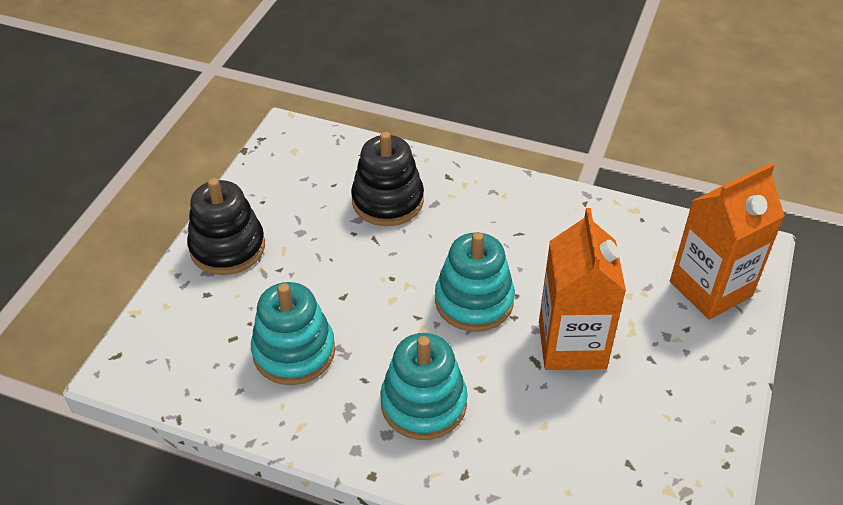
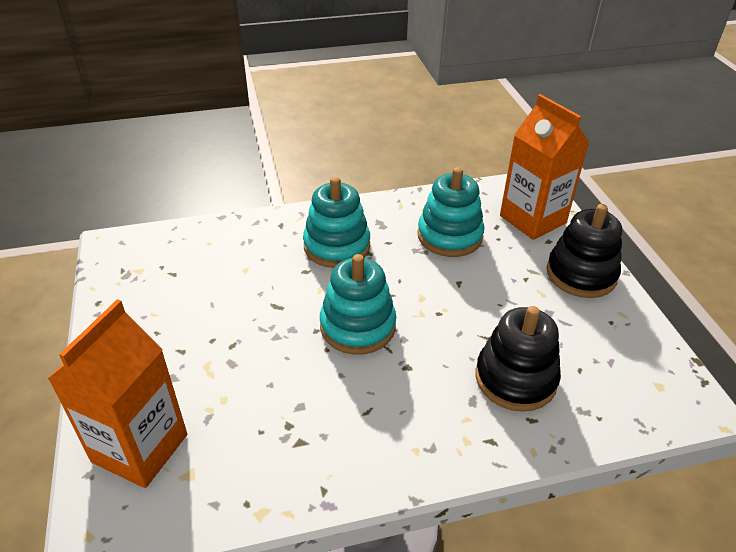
camera: 145 degrees right, 5 degrees down
orange carton [539,208,626,370] -> orange carton moved to [500,94,589,240]

